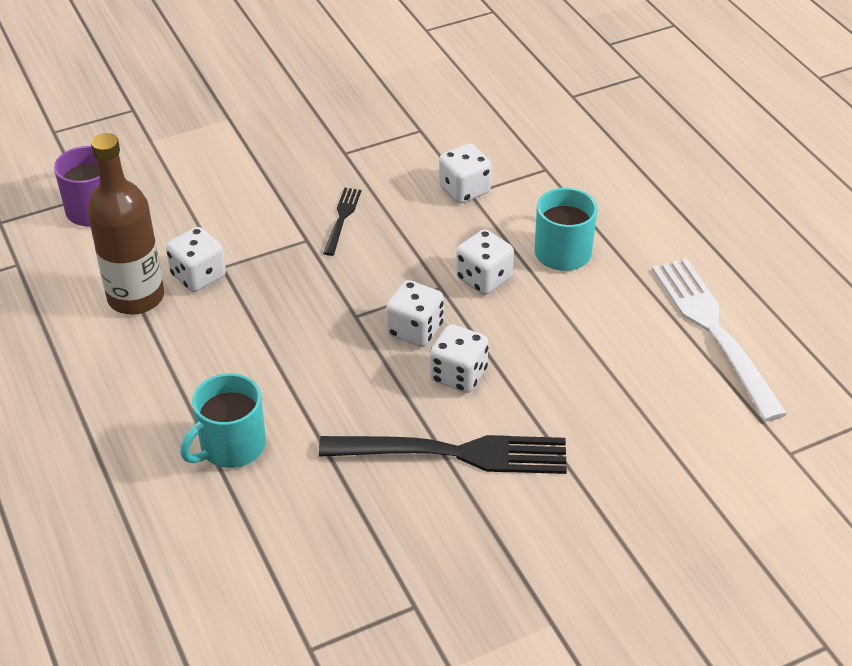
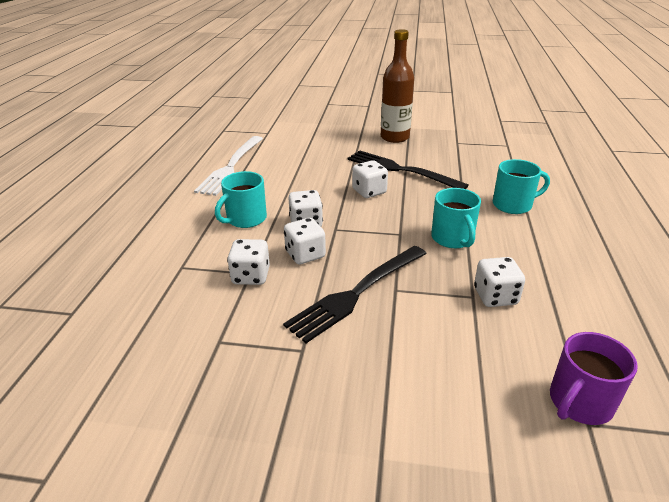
camera: 145 degrees left, 10 degrees down
brown bottle [88,133,164,314] -> brown bottle moved to [381,29,414,143]
black fork [323,188,361,256] -> black fork [283,246,427,343], size x2.07
white dice [386,280,444,347] -> white dice moved to [284,218,326,264]
none -> turquoise mug [431,188,481,248]

